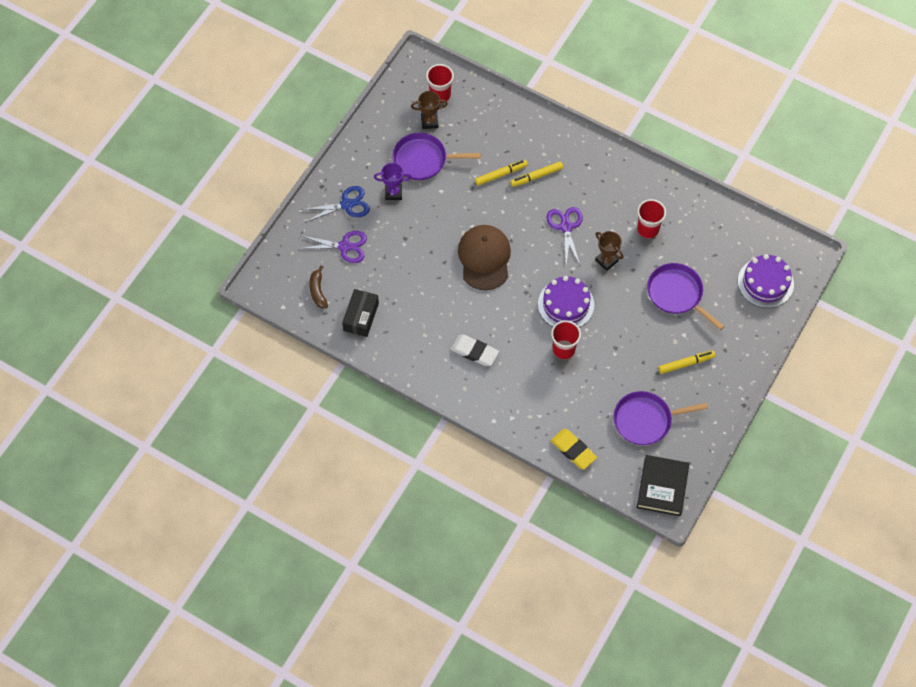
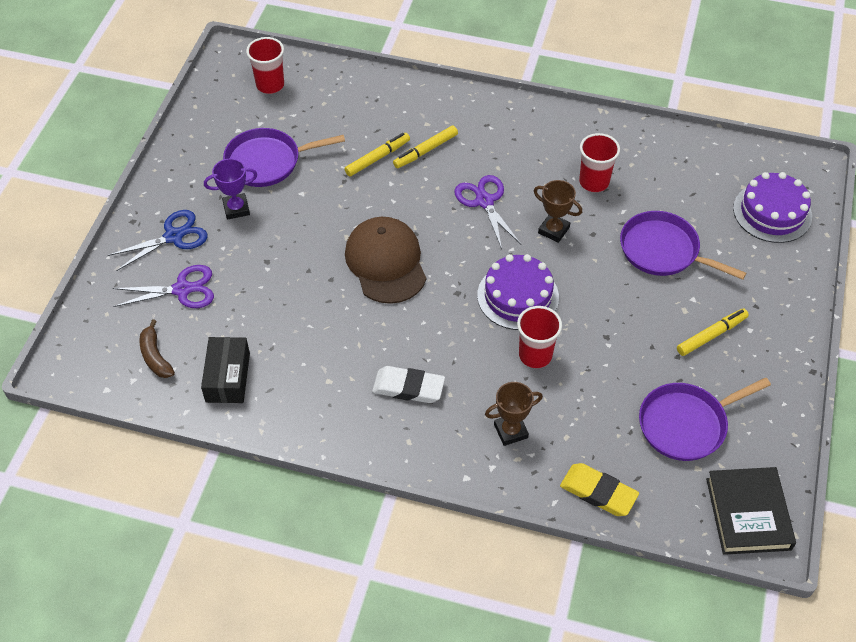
camera: 15 degrees left, 10 degrees down
brown trophy [411,91,448,129] -> brown trophy moved to [485,382,543,446]

